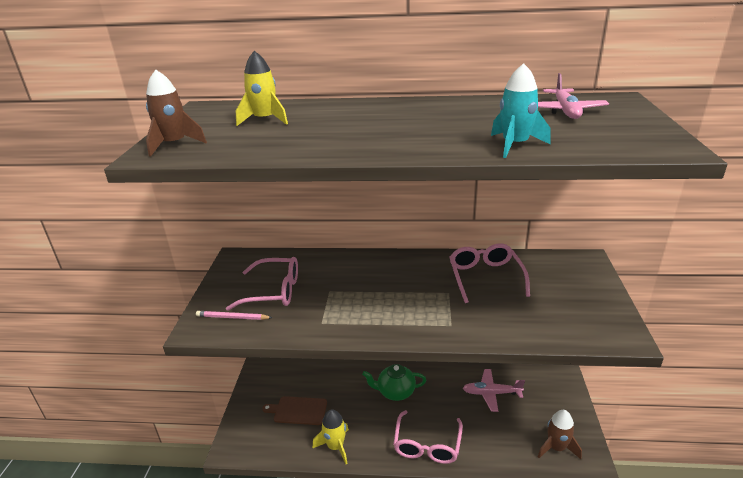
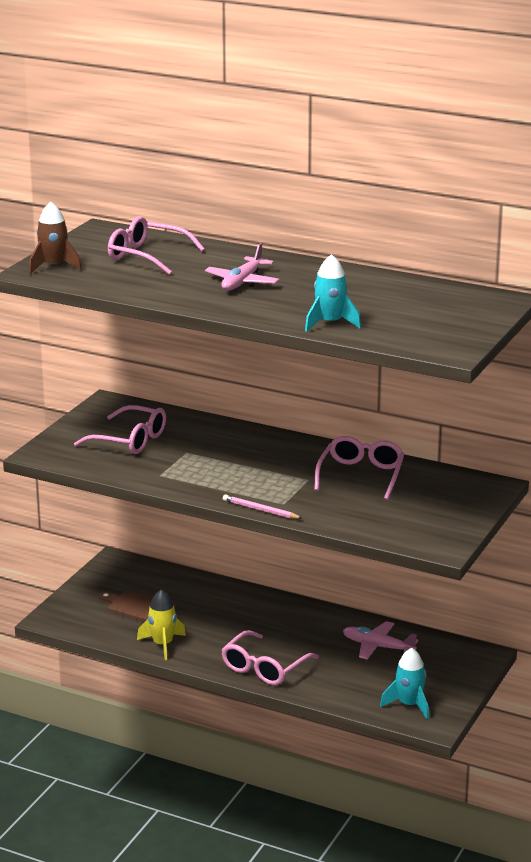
camera: 20 degrees right, 5 degrees down
pink pencil [196,311,273,320] -> pink pencil moved to [223,495,303,519]
yellow rocket [236,51,288,126] -> pink glasses [108,216,205,275]
green teapot [362,364,426,401] -> none
pink plane [538,73,609,119] -> pink plane moved to [205,243,279,291]
brown rocket [538,410,582,459] -> turquoise rocket [380,648,429,719]

